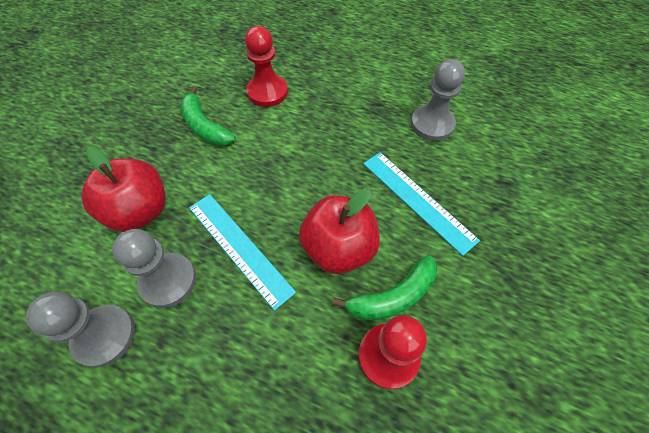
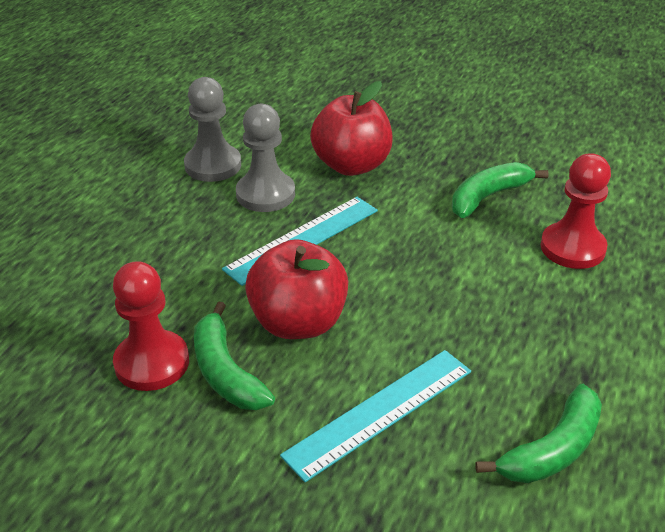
camera: 90 degrees right, 20 degrees down
grey pawn [411,59,465,141] -> green banana [475,384,602,483]

